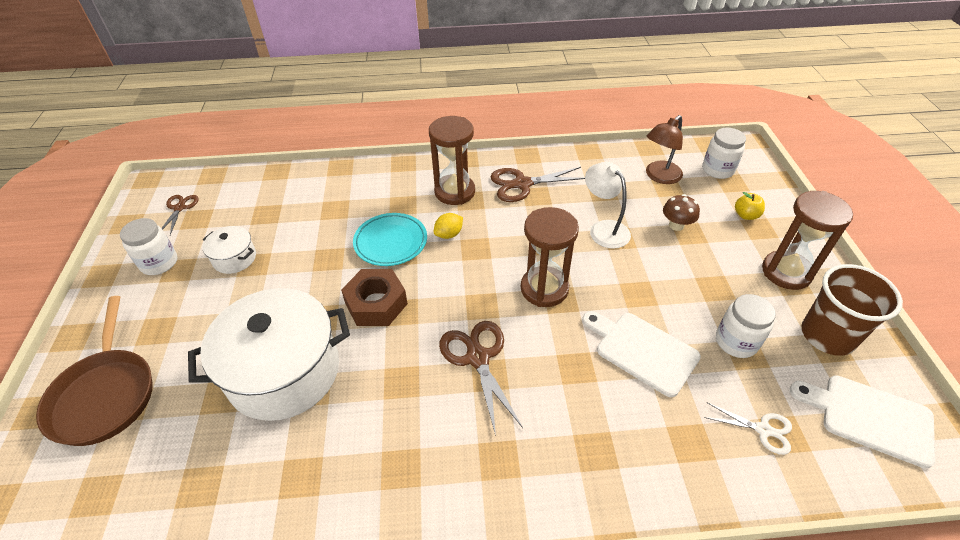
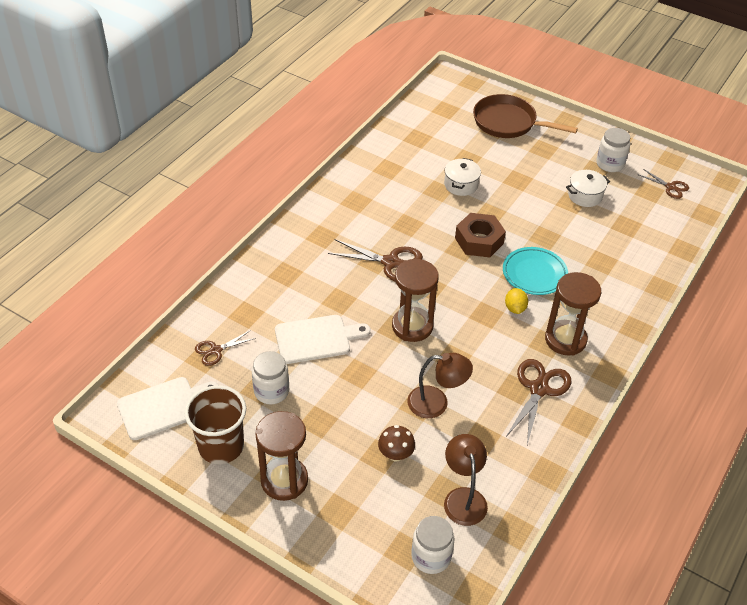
camera: 125 degrees right, 0 degrees up
white pot [188,288,350,421] -> white pot [444,158,481,196], size x0.46
white lamp [585,162,631,249] -> brown lamp [407,353,473,418]
white scissors [704,403,792,455] -> brown scissors [195,330,256,366]
yellow apple [735,192,765,220] -> none

